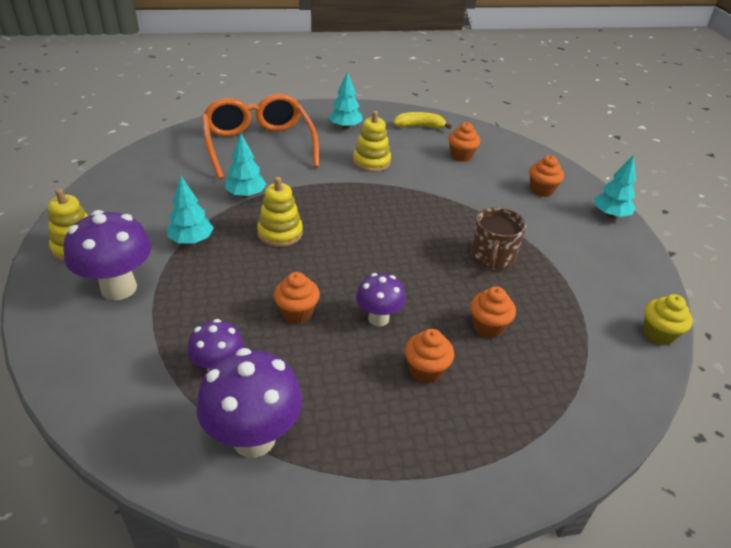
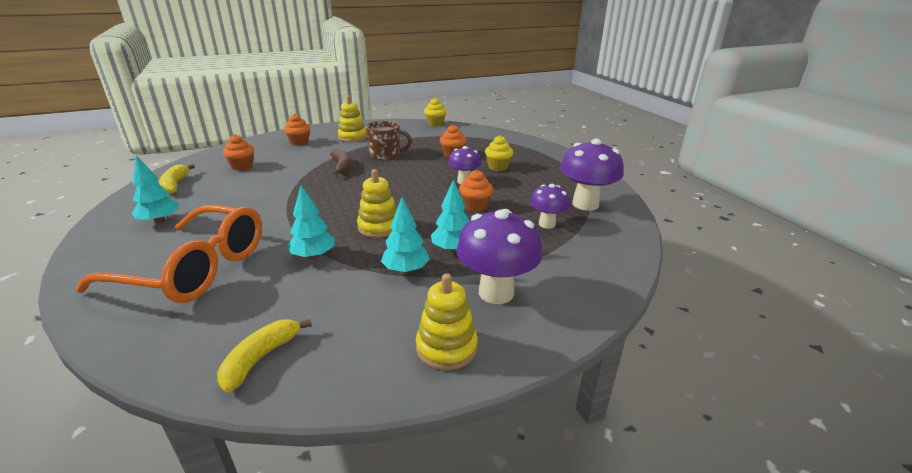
camera: 100 degrees left, 10 degrees down
orange glasses [202,94,319,179] -> orange glasses turned 135 degrees counterclockwise [76,205,262,303]
yellow stacking toy [353,111,391,172] -> yellow stacking toy moved to [338,96,367,142]
orange cupcake [405,329,454,384] -> yellow cupcake [485,135,513,171]
turquoise tree [594,155,636,218] -> turquoise tree moved to [431,179,469,252]
none -> yellow banana [217,319,312,392]
none -> brown banana [330,149,352,175]

